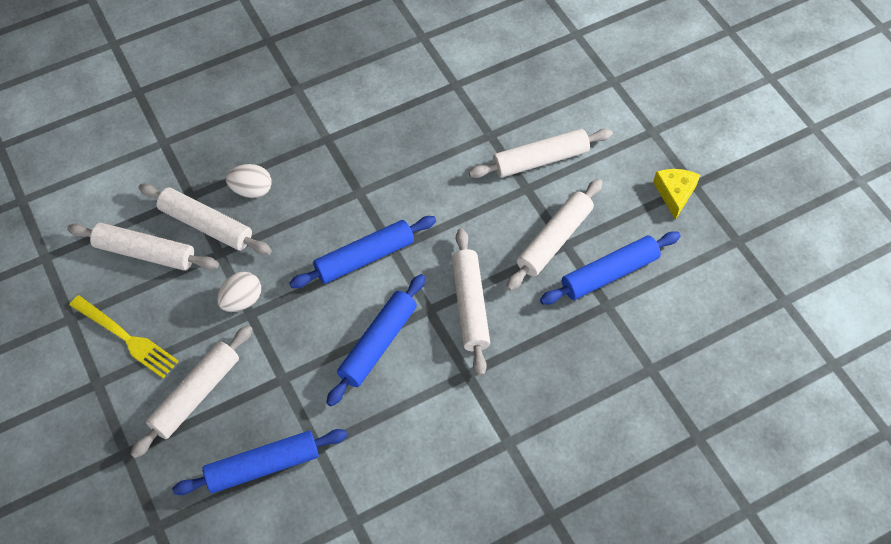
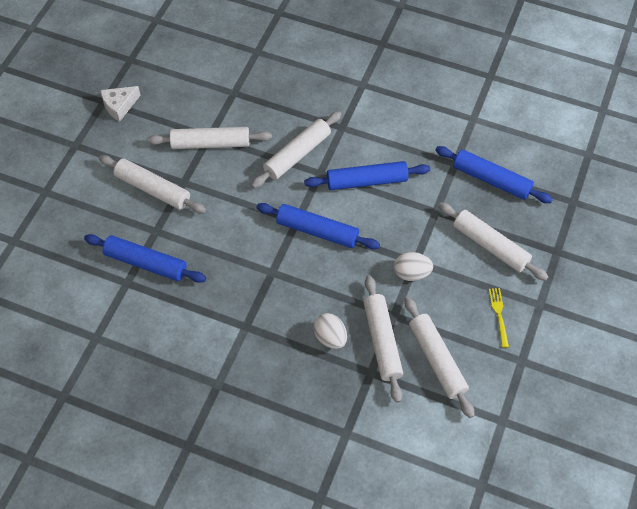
camera: 130 degrees left, 0 degrees up
yellow fork [70,295,179,378] -> yellow fork [489,288,509,348], size x0.61
white rolling pin [131,325,252,458] -> white rolling pin turned 45 degrees clockwise [438,202,548,281]
blue rolling pin [540,231,680,305] -> blue rolling pin moved to [84,234,206,283]
yellow cheese [653,169,700,220] -> white cheese [101,86,141,122]

